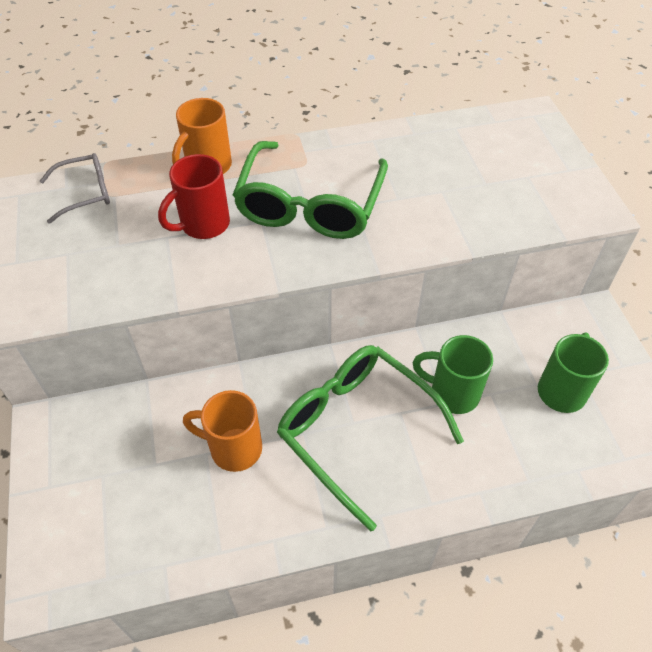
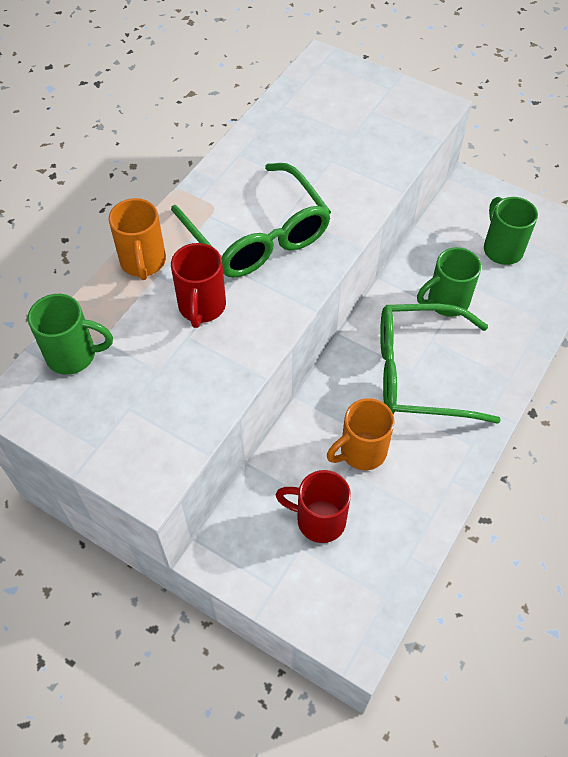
camera: 45 degrees left, 5 degrees up
grey glasses [40,153,110,224] -> green mug [28,294,113,375]
none -> red mug [276,470,351,543]

